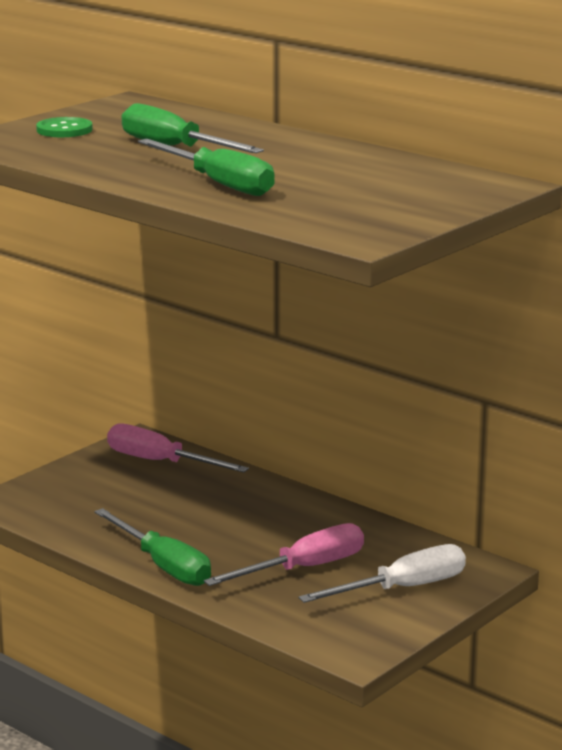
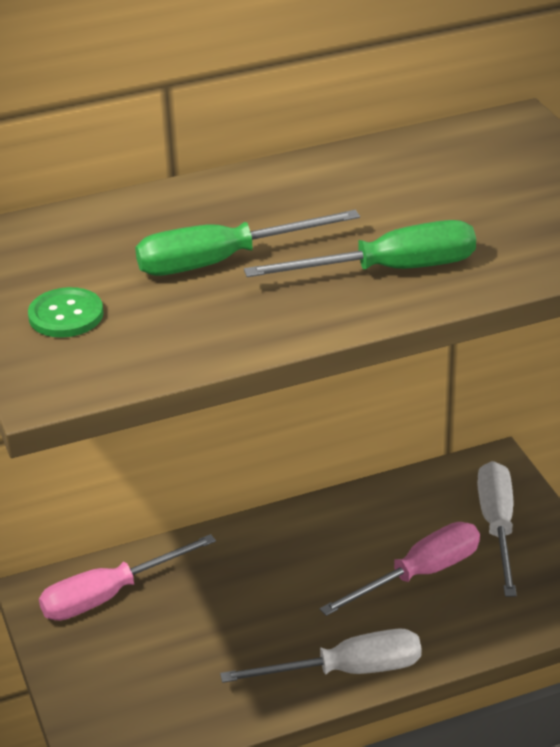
camera: 60 degrees left, 15 degrees up
green screwdriver [94,508,211,586] -> white screwdriver [220,629,422,683]
pink screwdriver [204,523,364,586] -> pink screwdriver turned 60 degrees clockwise [320,522,480,616]

